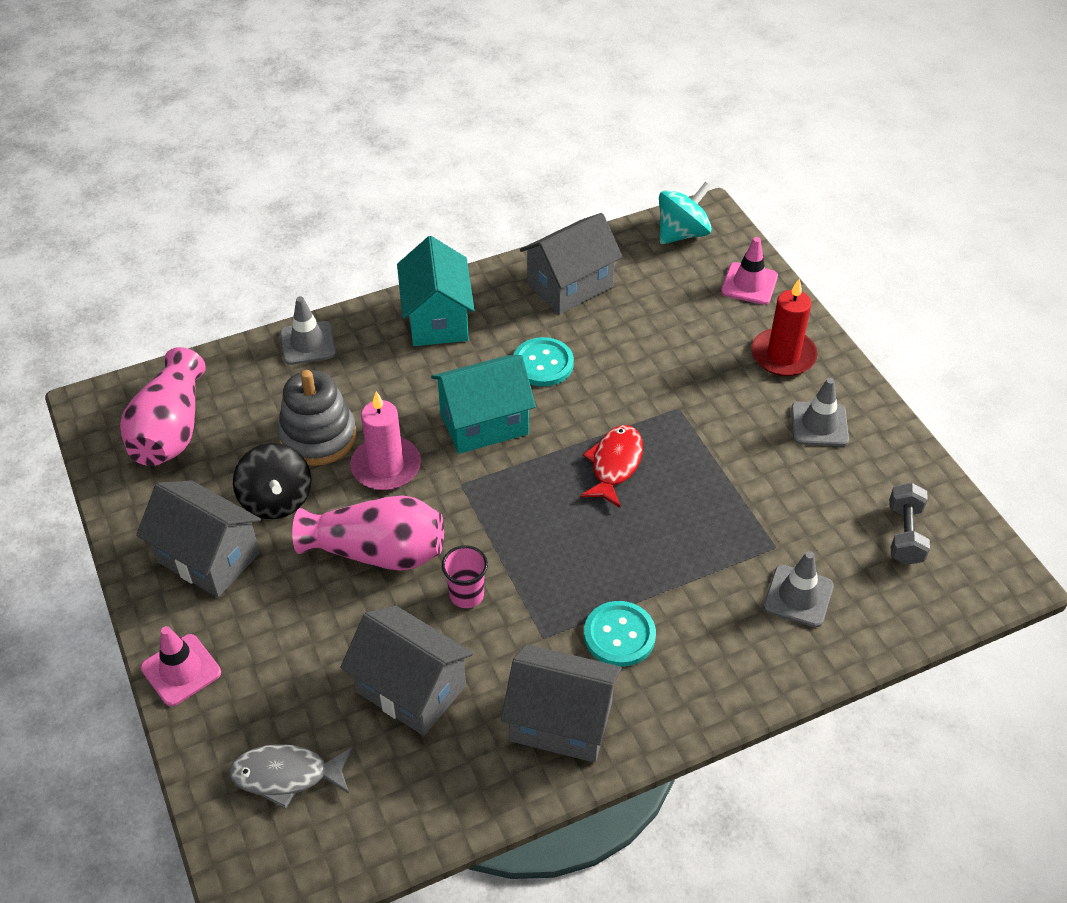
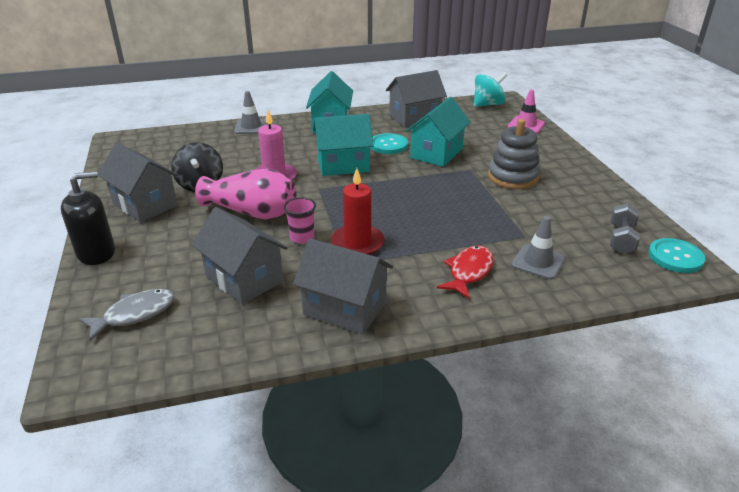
camera: 10 degrees right, 15 degrees down
pink vase [120,347,206,466] -> none
pink traffic cone [141,626,221,706] -> black soap dispenser [61,171,115,265]
grey fish [229,744,353,809] -> grey fish turned 135 degrees clockwise [78,289,175,341]
grey stacking toy [278,370,356,466] -> grey stacking toy moved to [488,119,540,189]
red fish [580,425,643,508] -> red fish moved to [437,246,494,299]
turquoise button [584,601,656,667] -> turquoise button moved to [648,238,705,273]
red candle [751,279,818,376] -> red candle moved to [331,168,385,255]
grey traffic cone [791,378,849,446] -> none
none -> turquoise house [406,97,471,167]

